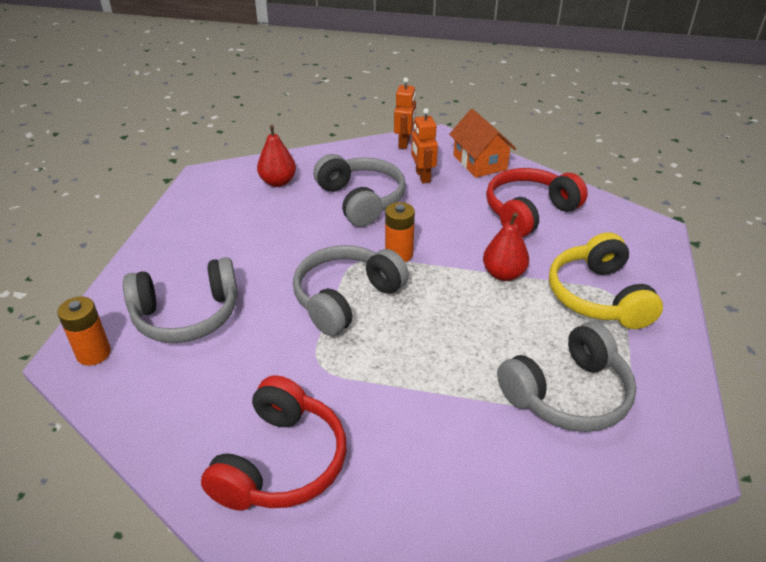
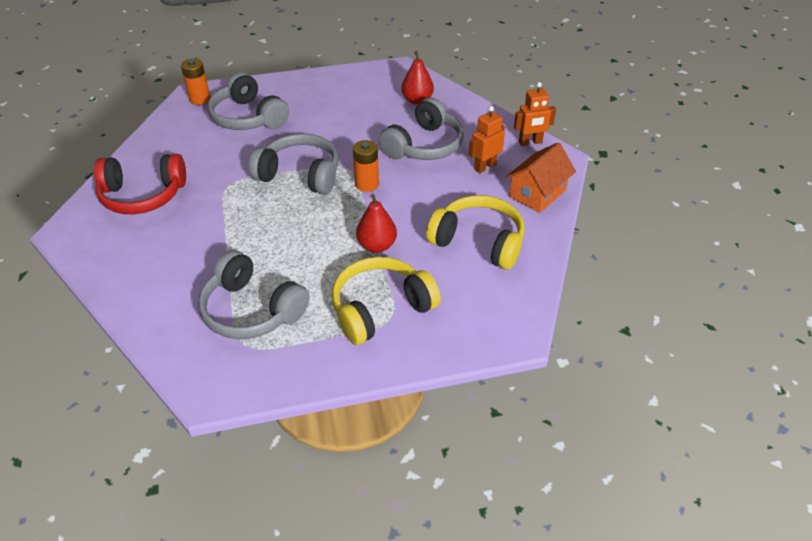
camera: 65 degrees right, 5 degrees up
red headphones [486,168,588,237] -> yellow headphones [426,195,525,270]

